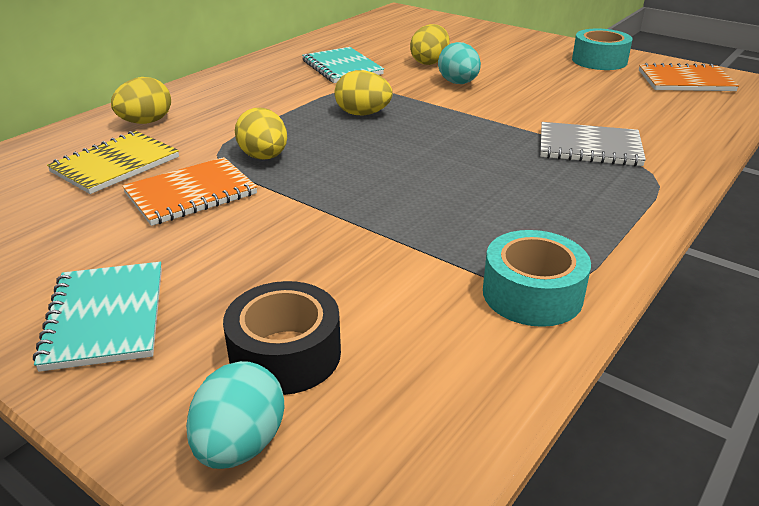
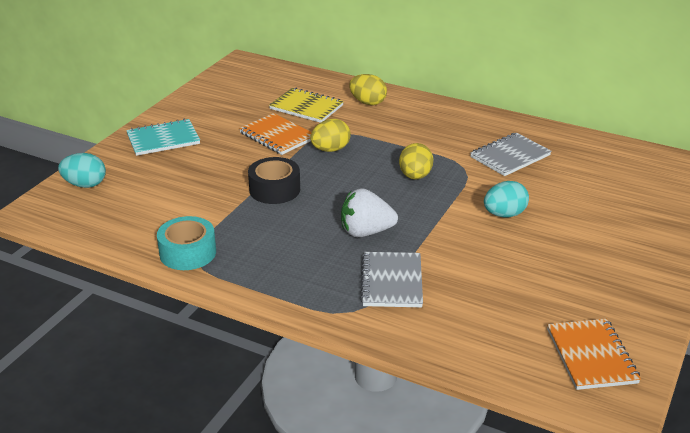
camera: 80 degrees right, 0 degrees up
black tape [223,281,341,395] -> black tape moved to [248,157,300,204]
turquoise notebook [302,47,384,83] -> grey notebook [470,133,551,176]
yellow egg [410,24,450,65] -> none
turquoise tape [572,29,633,70] -> none
none -> white strawberry [341,188,398,237]

